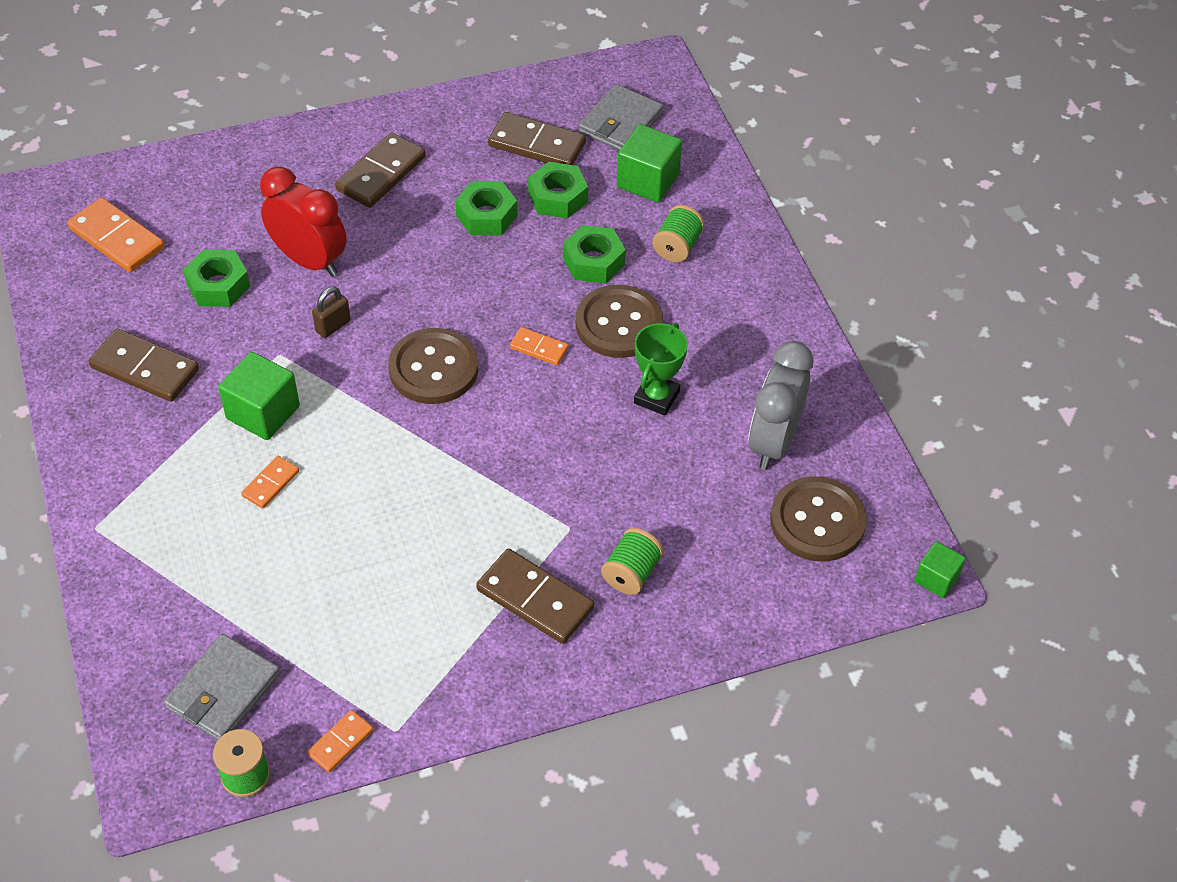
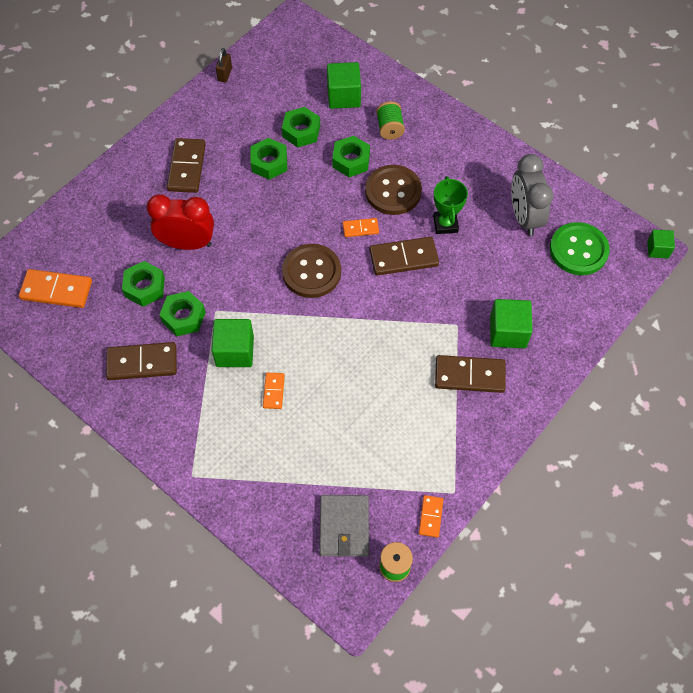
camera: 30 degrees left, 10 degrees up
brown padlock [312,287,351,338] -> brown padlock moved to [216,48,232,82]
brown domino [488,112,586,165] -> brown domino moved to [369,237,439,276]
grey wallet [578,84,664,151] -> none
green spool [601,528,664,595] -> green cube [490,299,532,348]
brown button [770,476,867,562] -> green button [550,222,610,275]
none -> green nut [160,291,206,336]

